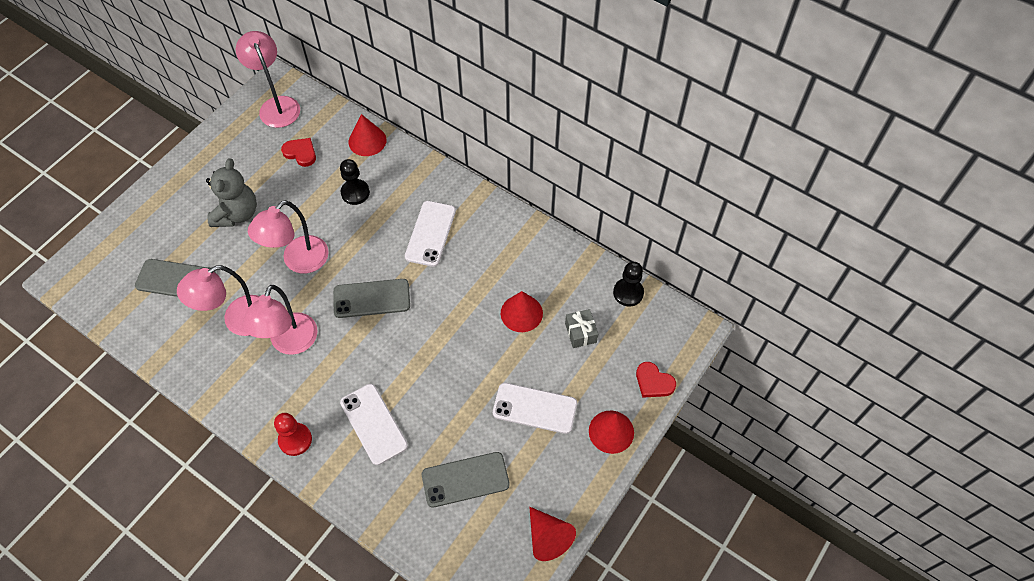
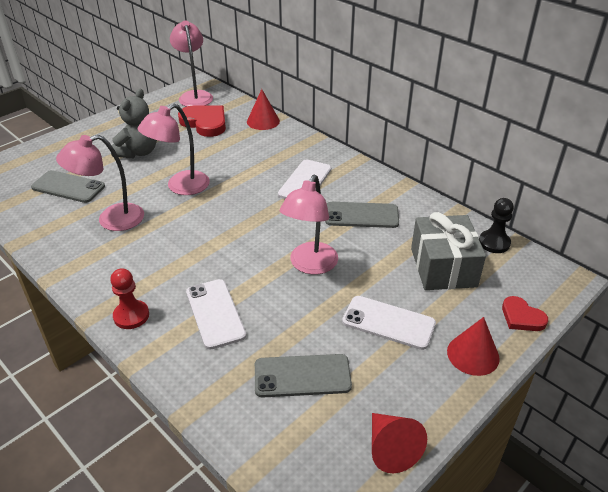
camera: 10 degrees right, 20 degrees down
pink lamp [242,285,318,355] -> pink lamp moved to [280,175,338,274]
red heart [281,138,316,167] -> red heart [178,105,226,137], size x1.71
grey phone [333,279,410,318] -> grey phone moved to [325,202,399,228]
black pawn [340,159,370,205] -> none
red cone [501,291,543,332] -> none
grey gift [565,309,598,348] -> grey gift [411,212,486,290], size x2.05

